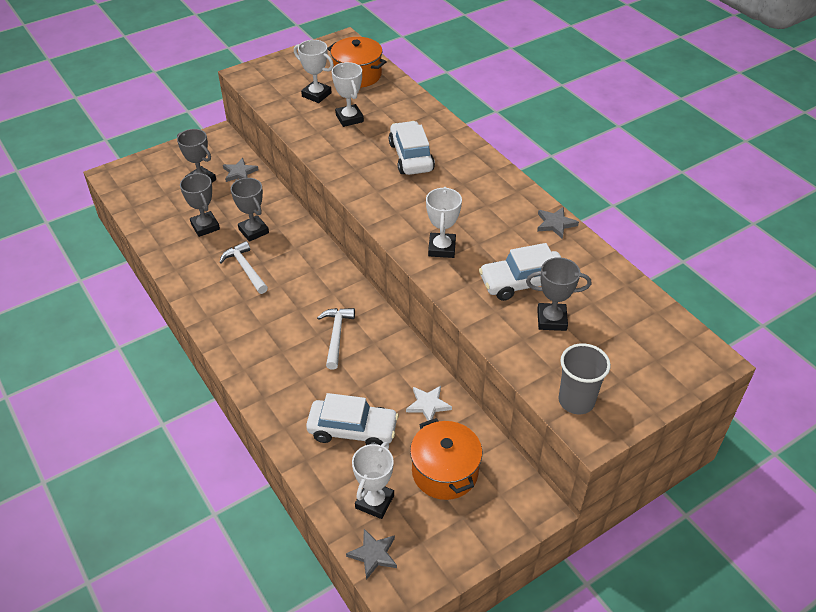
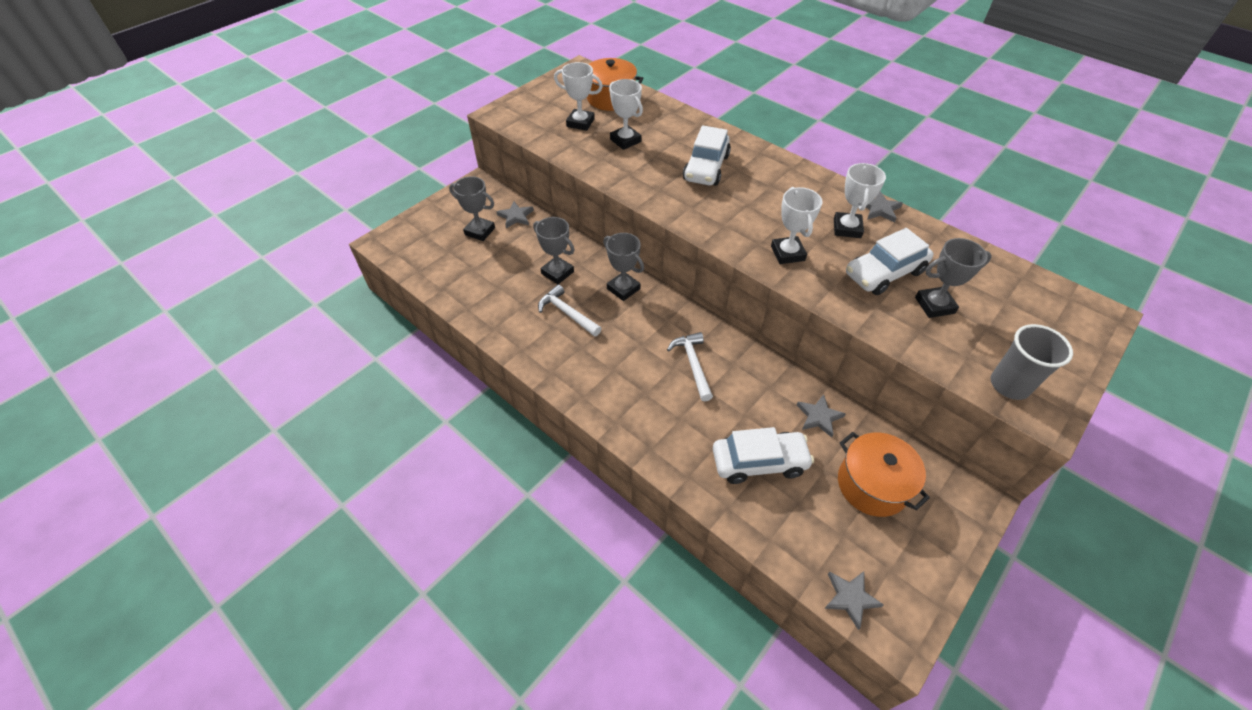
camera: 15 degrees left, 5 degrees up
grey trophy [180,173,220,237] -> grey trophy moved to [603,233,644,301]
white trophy [352,442,394,519] -> white trophy moved to [834,163,886,238]
white car [389,121,435,175] -> white car turned 135 degrees counterclockwise [683,125,731,186]
white star [406,386,452,421] -> grey star [797,394,846,437]

